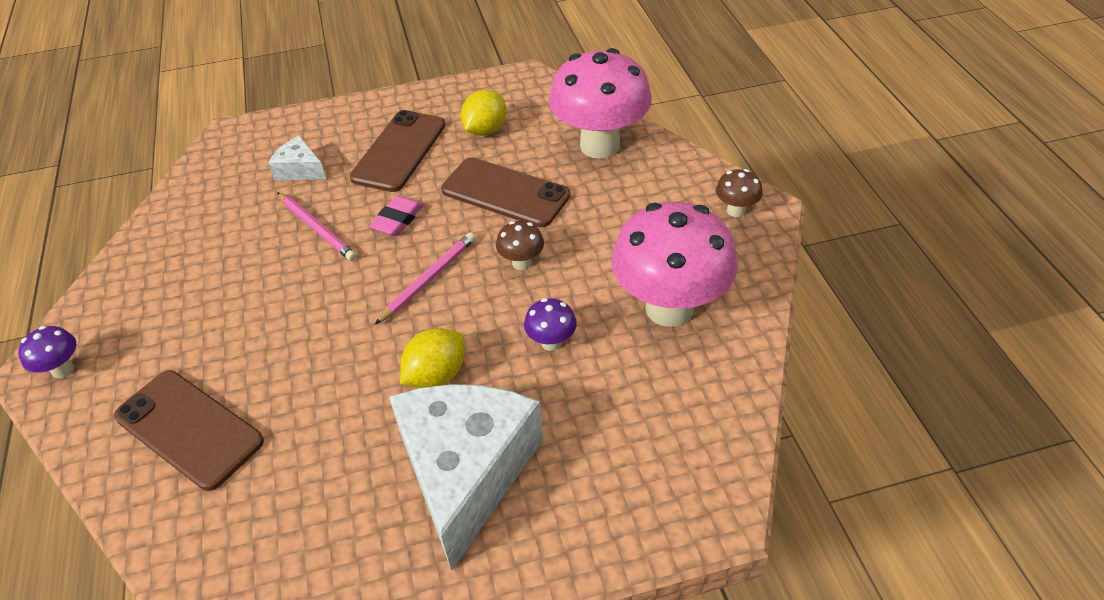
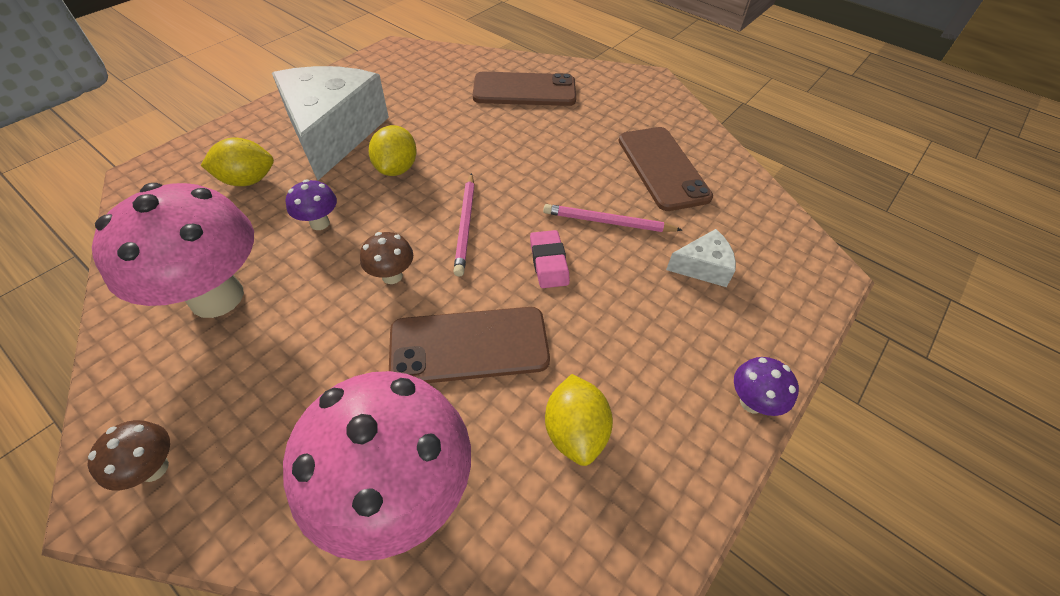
camera: 140 degrees right, 5 degrees up
purple mushroom [18,326,76,378] -> purple mushroom moved to [734,357,799,416]
brown phone [350,110,445,192] -> brown phone moved to [618,127,713,211]
white cheese [389,384,543,571] -> white cheese turned 150 degrees counterclockwise [272,66,389,181]
none -> yellow lemon [201,138,274,186]

